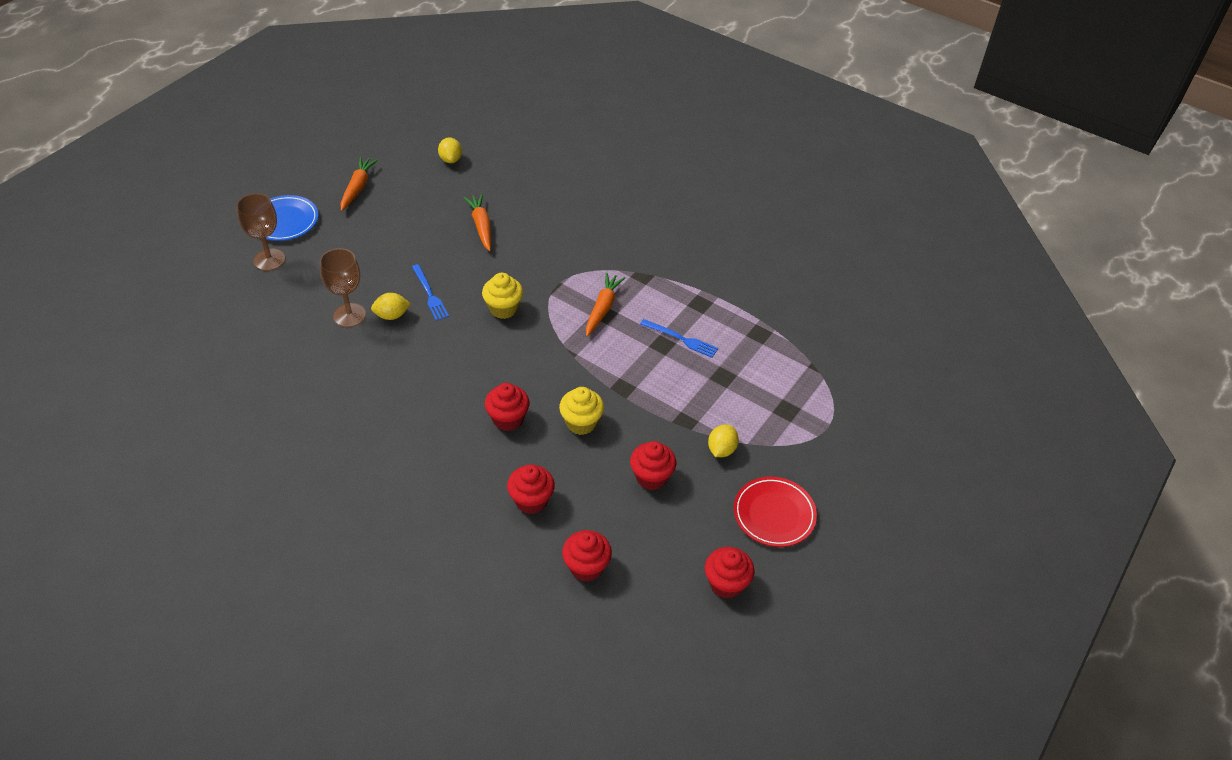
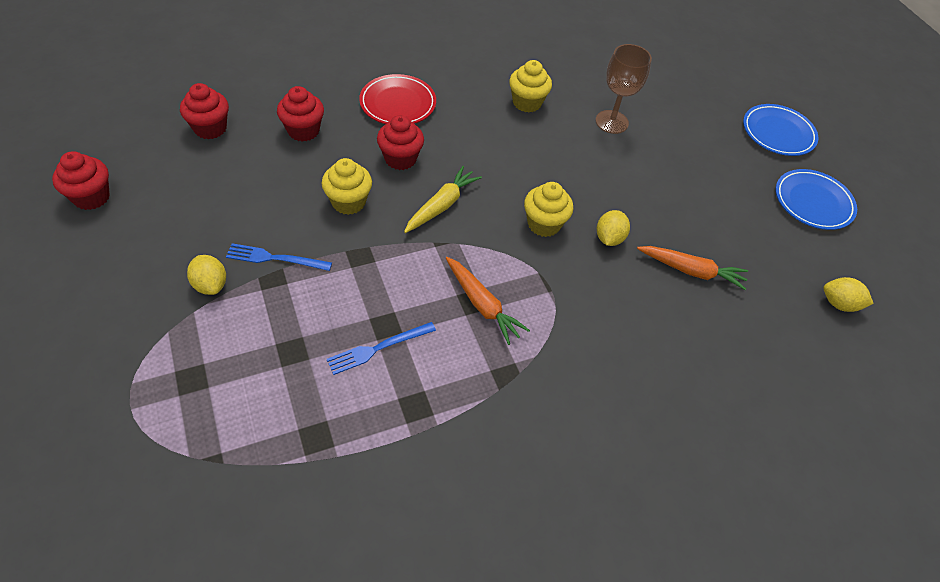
camera: 120 degrees right, 5 degrees up
brown goblet [236,193,285,271] -> none
orange carrot [341,157,378,211] -> blue plate [776,169,857,230]
yellow lemon [371,293,411,320] -> yellow lemon moved to [597,210,630,246]
blue fork [412,264,449,321] -> blue fork moved to [226,243,332,271]
red cupcake [630,441,676,490] -> none
red plate [734,477,817,547] -> red plate moved to [359,74,436,124]
none -> yellow carrot [404,166,482,233]
none -> yellow cupcake [509,60,552,112]

